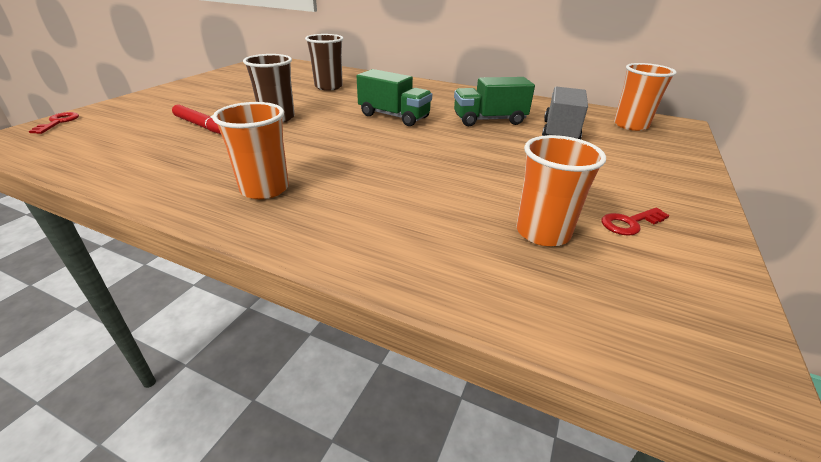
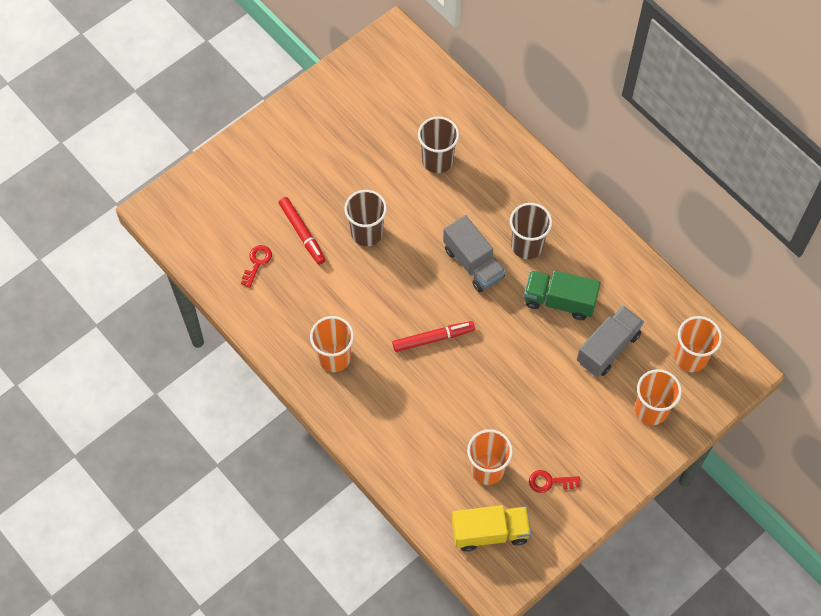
camera: 25 degrees right, 30 degrees up
red key [29,112,79,134] -> red key moved to [241,245,272,288]
green truck [357,69,432,126] -> grey truck [443,215,506,292]
none -> red marker [392,321,475,352]
none -> yellow truck [452,505,531,552]
none -> brown cup [510,203,552,259]
none -> orange cup [635,369,682,425]

